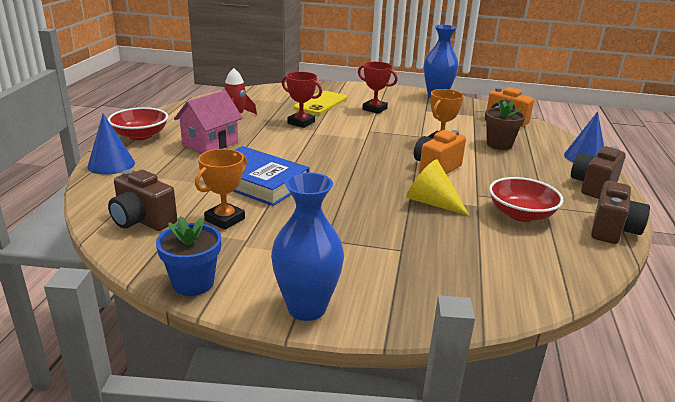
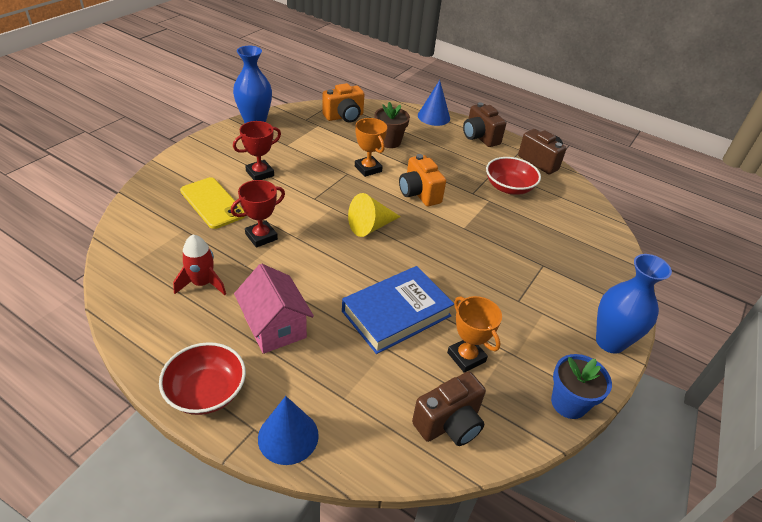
camera: 70 degrees left, 15 degrees up
yellow cone [406,159,470,216] -> yellow cone moved to [348,193,401,237]

